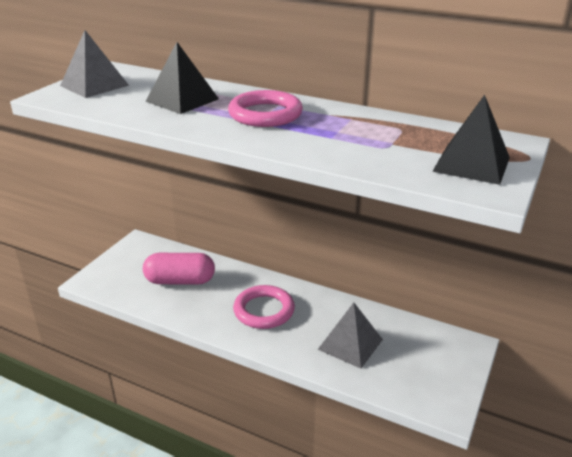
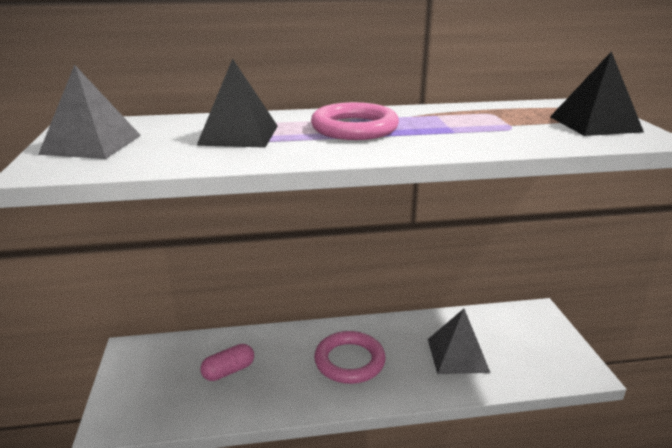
camera: 35 degrees left, 5 degrees down
pink capsule [143,253,215,285] -> pink capsule [200,344,254,381], size x0.62

